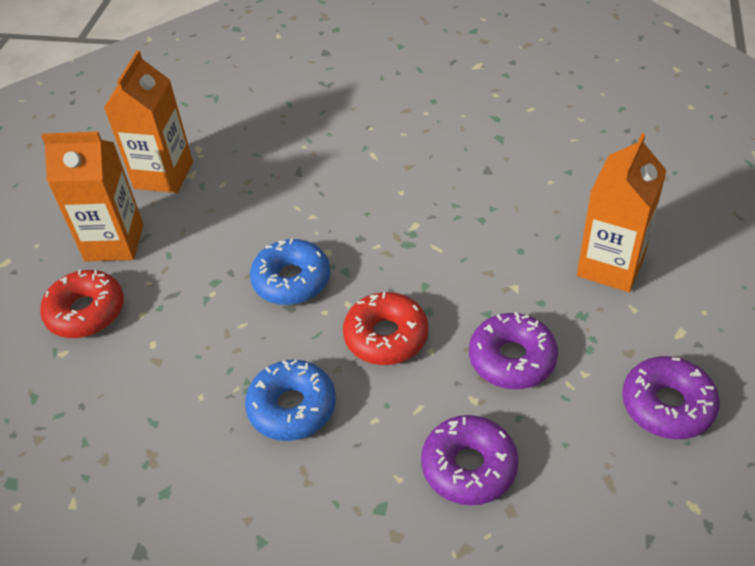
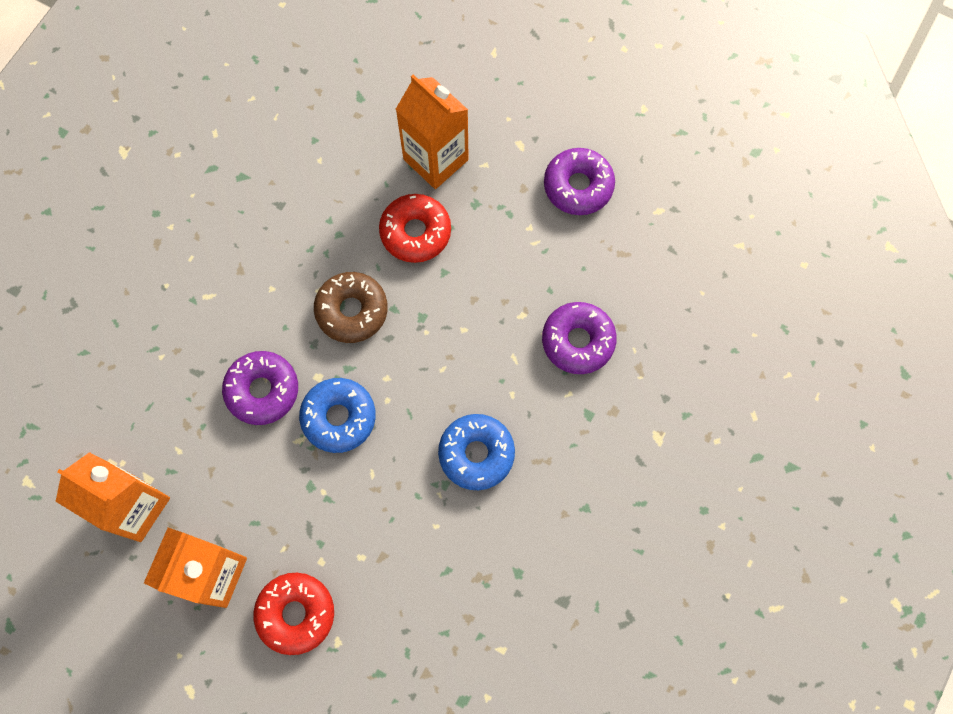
camera: 75 degrees left, 25 degrees up
red donut [343,292,428,365] -> red donut moved to [379,194,451,263]
purple donut [469,312,558,389] -> purple donut moved to [222,351,298,425]
none -> brown donut [314,272,388,343]

